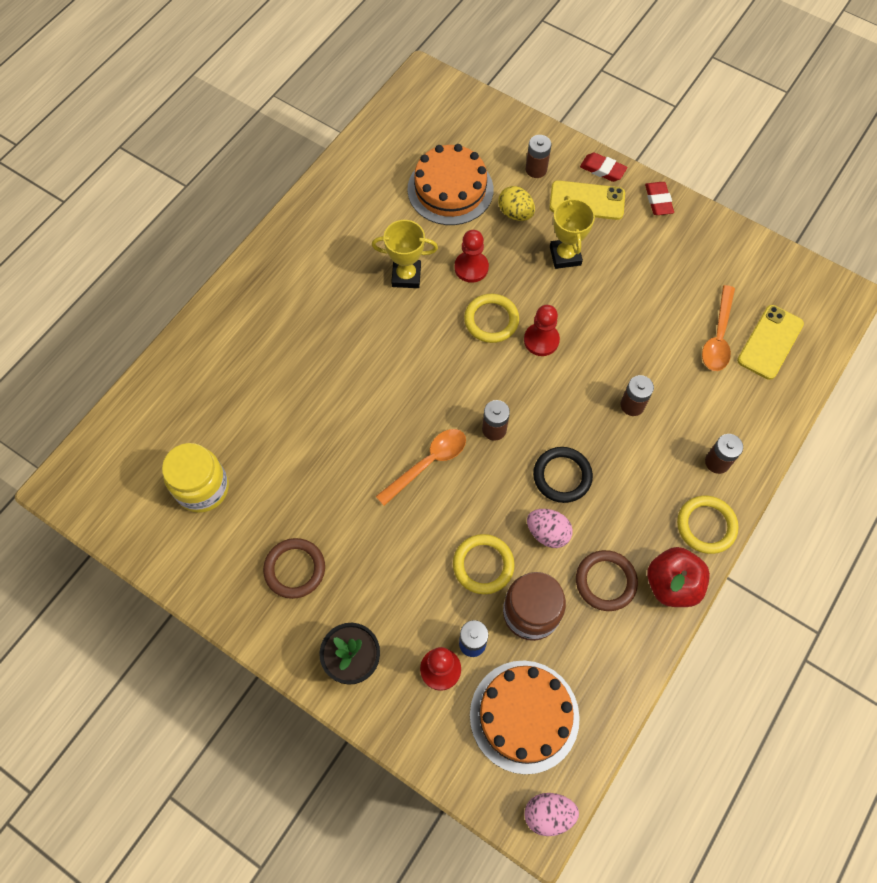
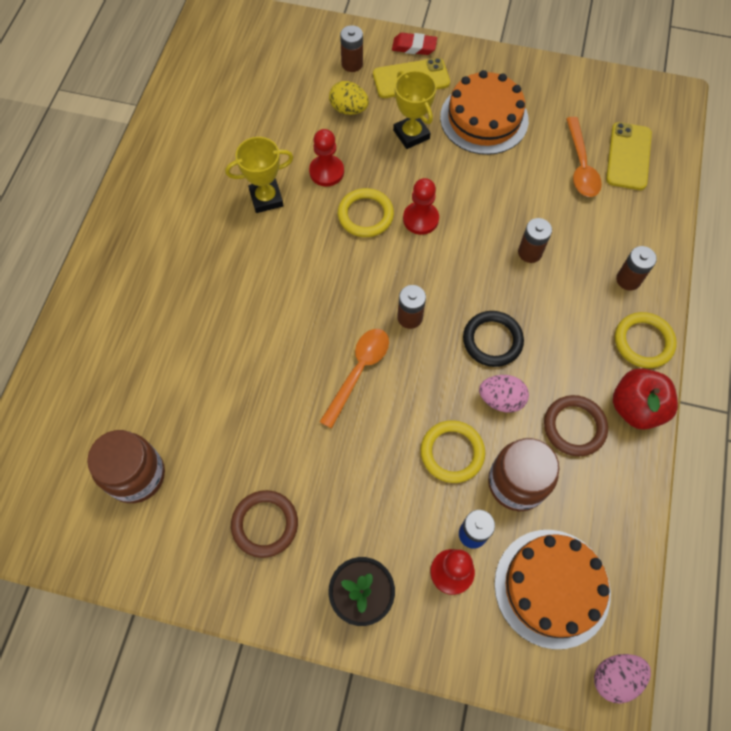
camera: 20 degrees left, 0 degrees up
yellow jar [162,443,229,513] -> brown jar [87,430,165,503]
orange cake [408,144,493,225] -> orange cake moved to [440,70,529,155]
red eraser [645,182,674,215] -> none

